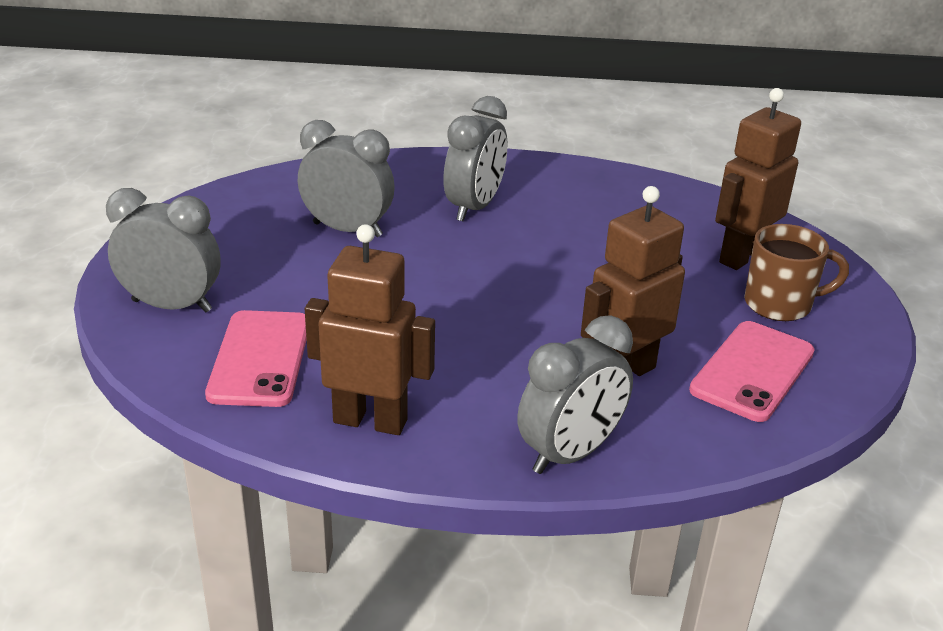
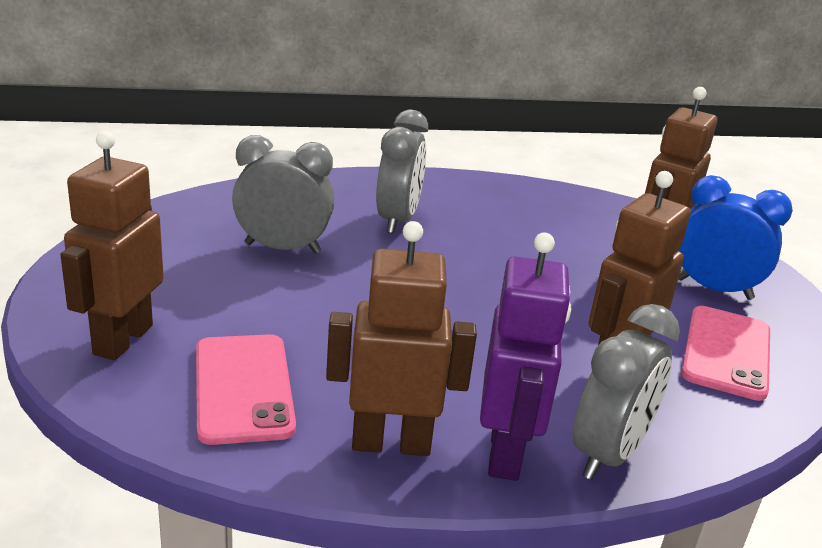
camera: 15 degrees left, 5 degrees down
grey clock [106,188,220,312] -> brown robot [60,131,164,360]
brown mug [744,224,849,321] -> blue clock [678,175,793,300]
none -> purple robot [480,233,571,481]

